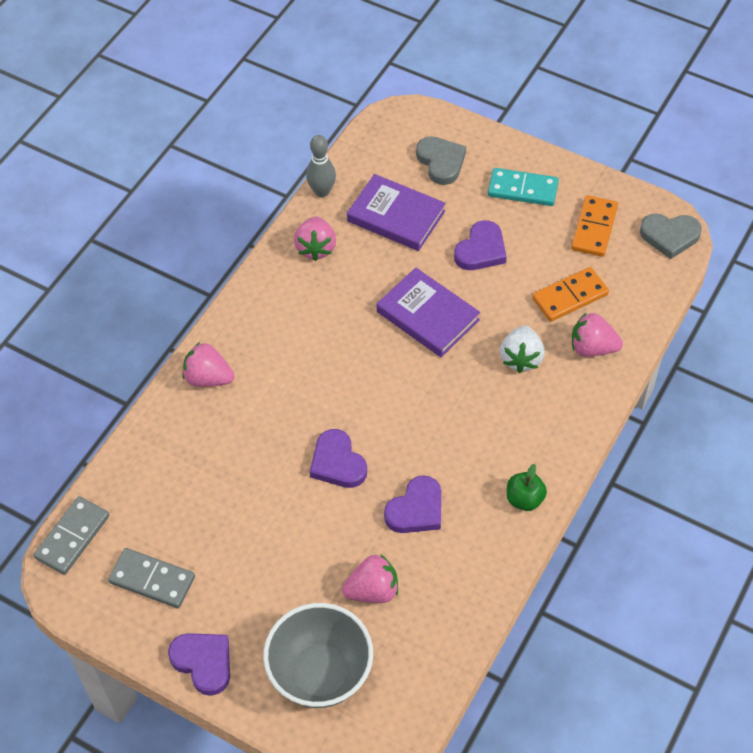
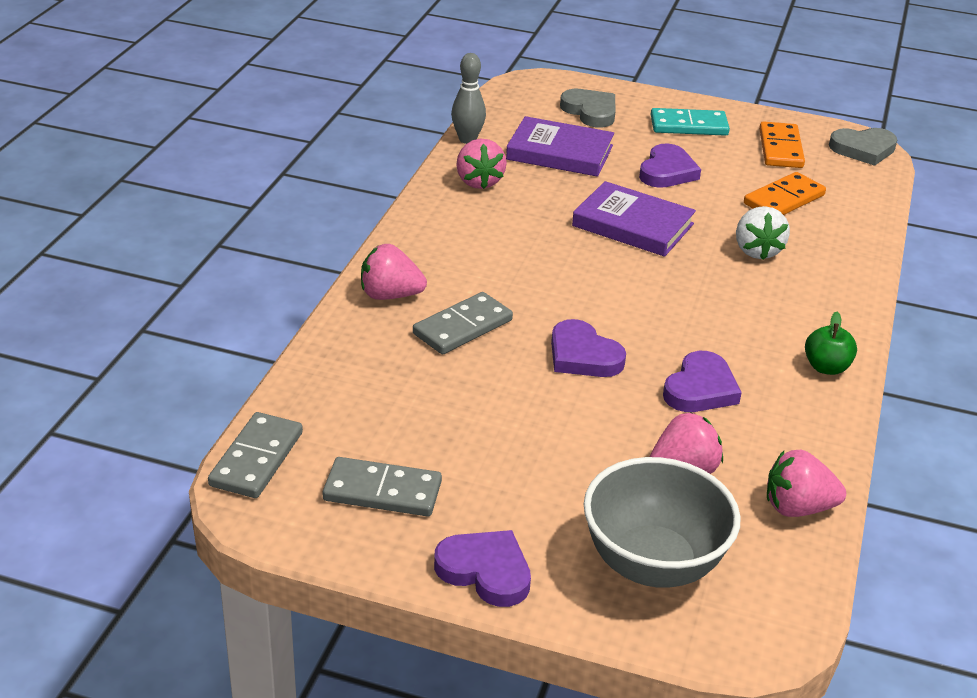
camera: 15 degrees left, 20 degrees down
pink strawberry [572,312,623,357] -> pink strawberry moved to [767,450,846,517]
none -> grey domino [413,292,513,354]

